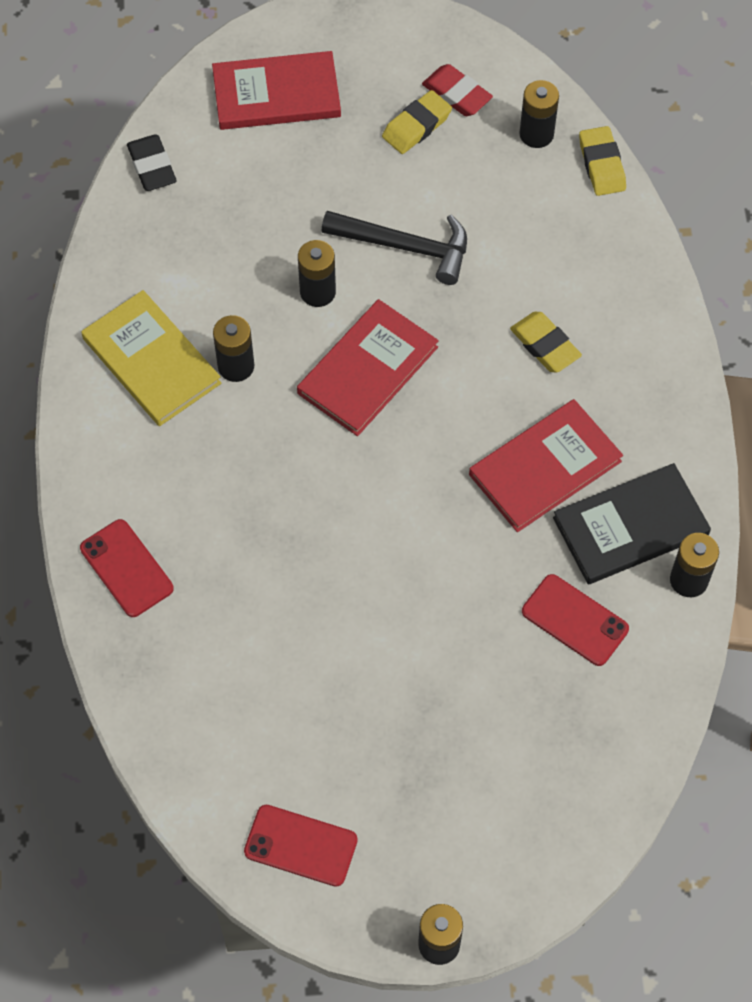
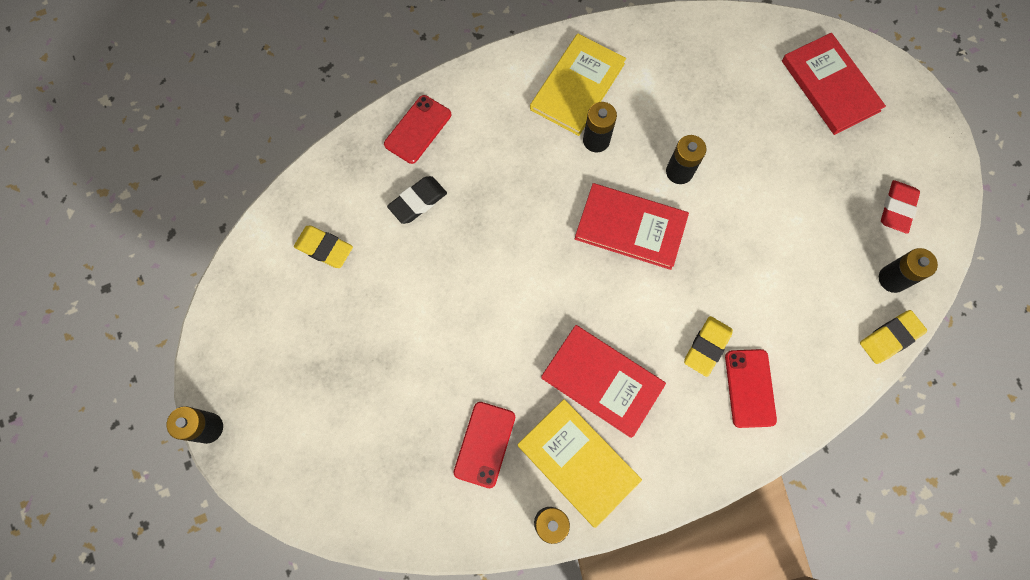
camera: 70 degrees right, 10 degrees up
black eraser [127,134,177,191] -> black eraser moved to [387,176,447,224]
red phone [244,805,358,887] -> red phone moved to [725,349,777,428]
black hammer [322,211,467,285] -> none
yellow eraser [382,90,452,154] -> yellow eraser moved to [294,226,353,268]
black book [553,463,711,584] -> yellow book [518,399,642,528]

